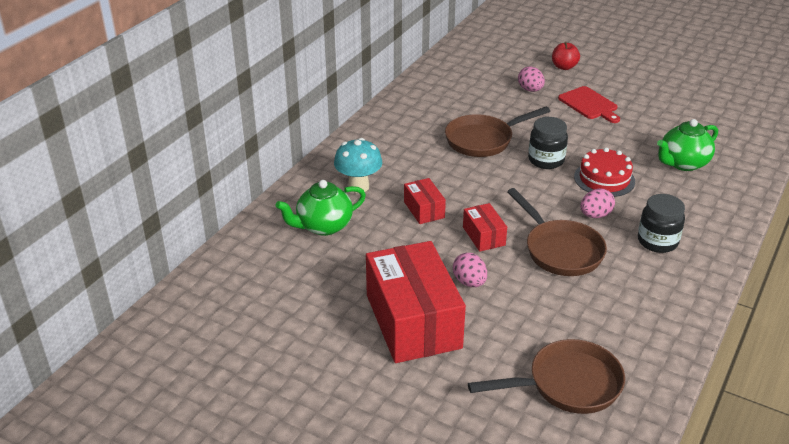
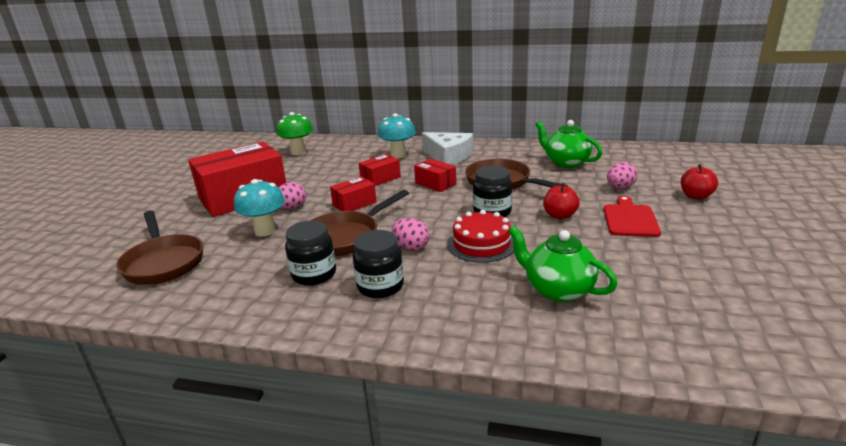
camera: 75 degrees right, 10 degrees down
green teapot [276,180,366,236] -> green teapot moved to [535,120,602,168]
red cutting board [558,86,620,123] -> red cutting board turned 150 degrees clockwise [604,196,661,237]
none -> turquoise mushroom [234,179,285,236]
none -> green mushroom [276,112,313,155]
none -> black jar [285,220,336,286]
none -> red box [414,158,456,192]
none -> white cheese [422,132,473,165]
none -> red apple [543,183,580,219]

